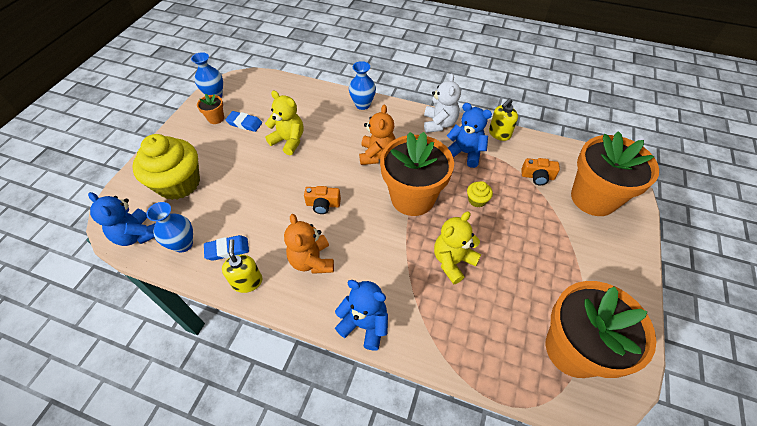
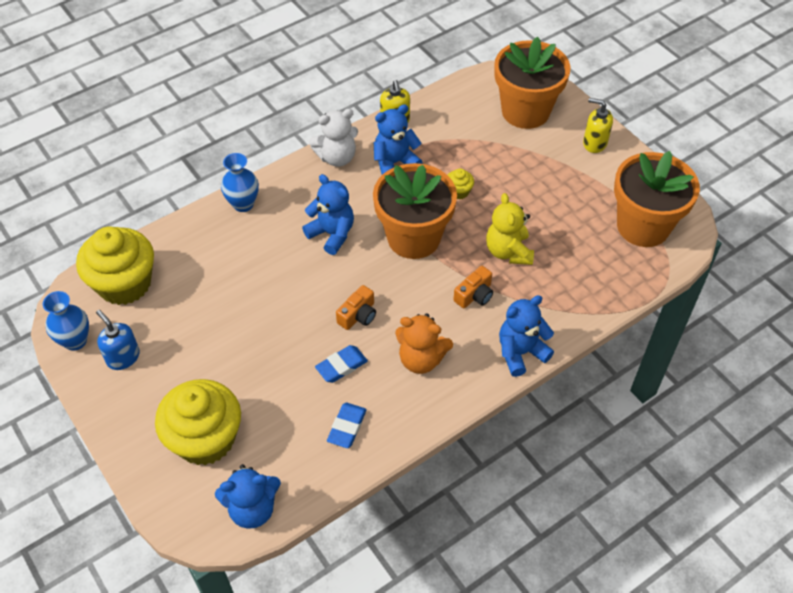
camera: 55 degrees left, 0 degrees up
blue vase [146,202,193,252] -> none
orange flower pot [197,93,224,124] -> blue soap dispenser [96,310,140,370]
yellow soap dispenser [222,239,263,293] -> yellow soap dispenser moved to [583,98,613,153]
blue eraser [225,111,262,132] -> blue eraser moved to [315,345,368,383]
yellow teddy bear [265,91,304,155] -> none
orange teddy bear [359,105,396,165] -> blue teddy bear [302,174,354,255]
white teddy bear [424,73,461,133] -> white teddy bear turned 120 degrees clockwise [309,109,358,167]
orange camera [521,158,560,185] -> orange camera moved to [453,266,493,308]
none -> yellow cupcake [76,226,154,305]

